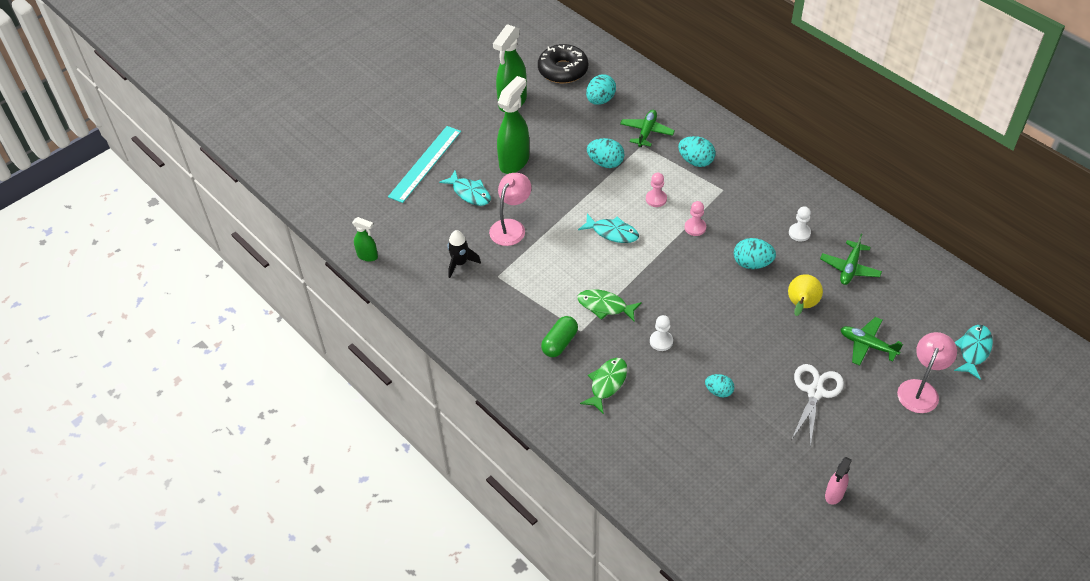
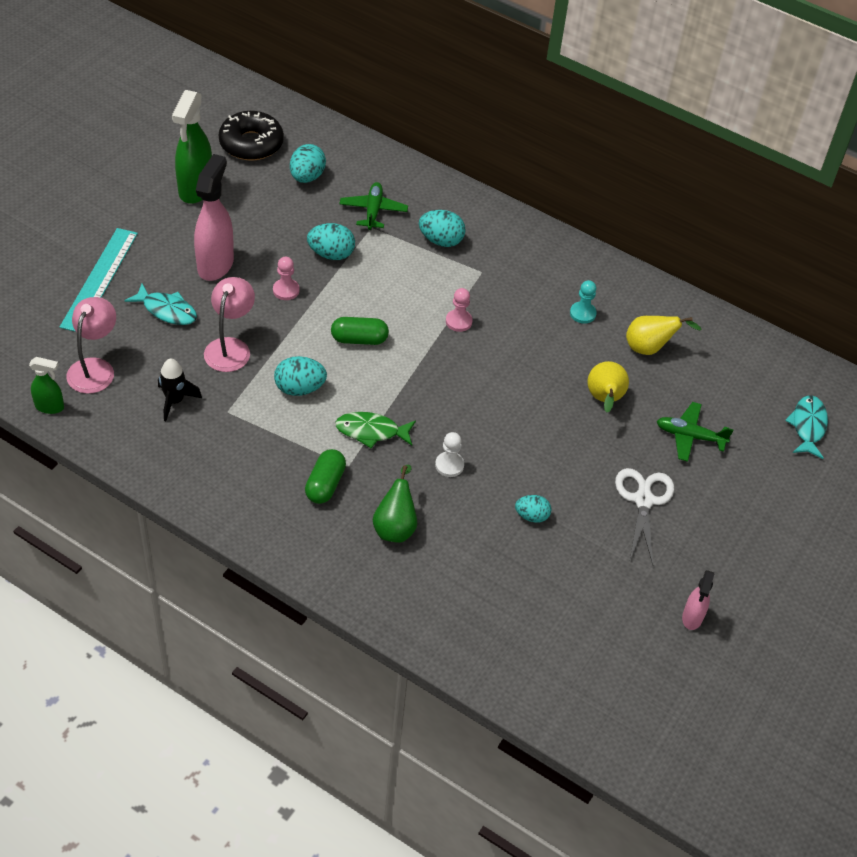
camera: 20 degrees left, 0 degrees up
green spray bottle [497,76,529,174] -> pink spray bottle [194,154,234,281]
turquoise fish [578,214,639,243] -> green capsule [331,317,389,345]
green fish [580,358,627,414] -> green pear [373,465,417,543]
pink pawn [646,173,667,207] -> pink pawn moved to [273,257,299,300]
turquoise egg [734,238,776,269] -> turquoise egg moved to [274,356,327,396]
white pawn [789,206,811,242] -> turquoise pawn [570,280,597,324]
green plane [820,234,882,285] -> yellow pear [626,316,701,355]
pink lamp [897,332,957,413] -> pink lamp moved to [66,297,116,394]

